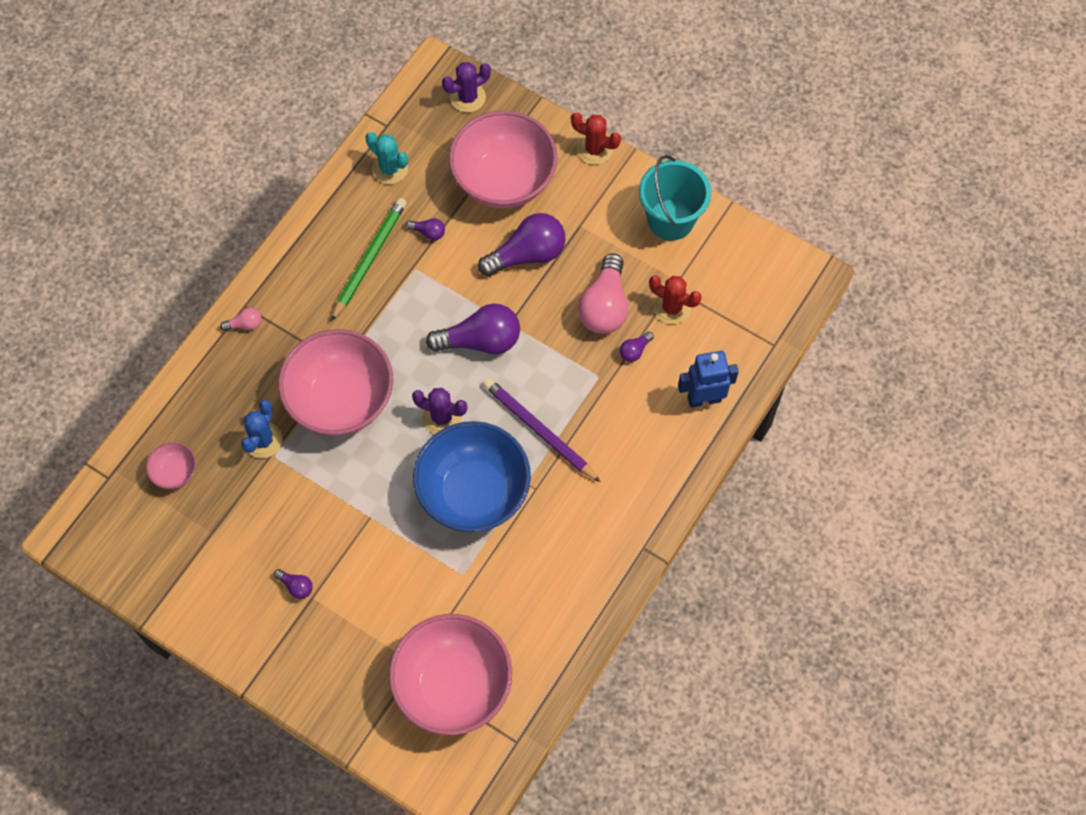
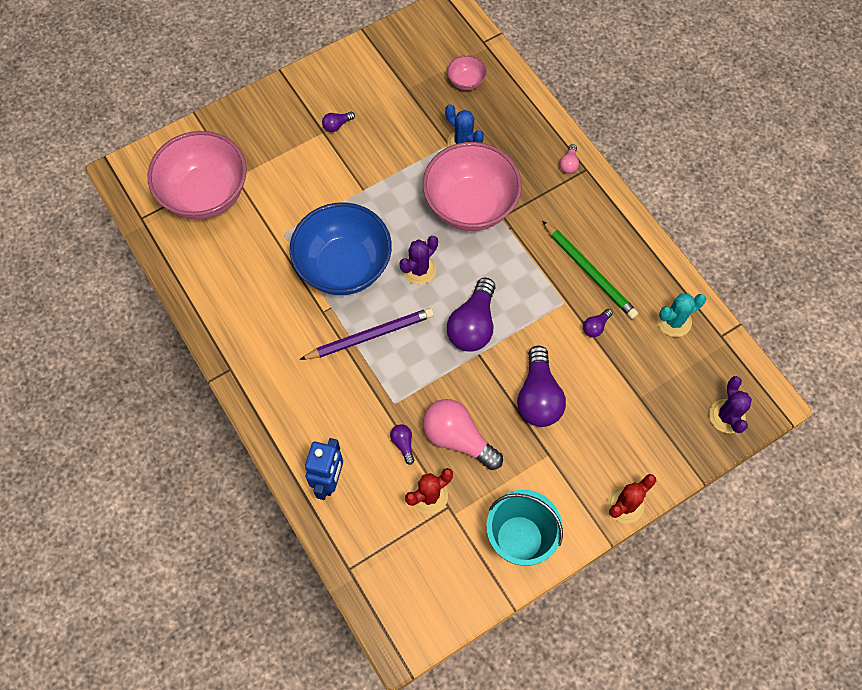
camera: 115 degrees right, 0 degrees up
pink bowl [449,110,558,209] -> none

